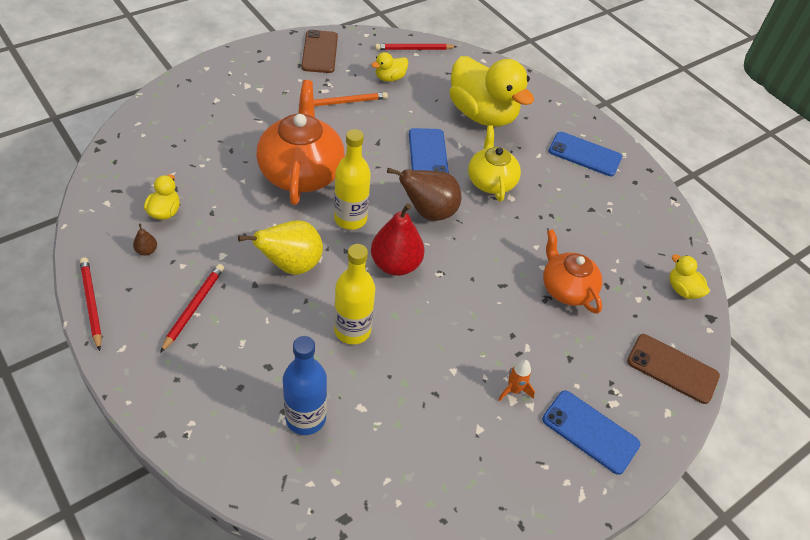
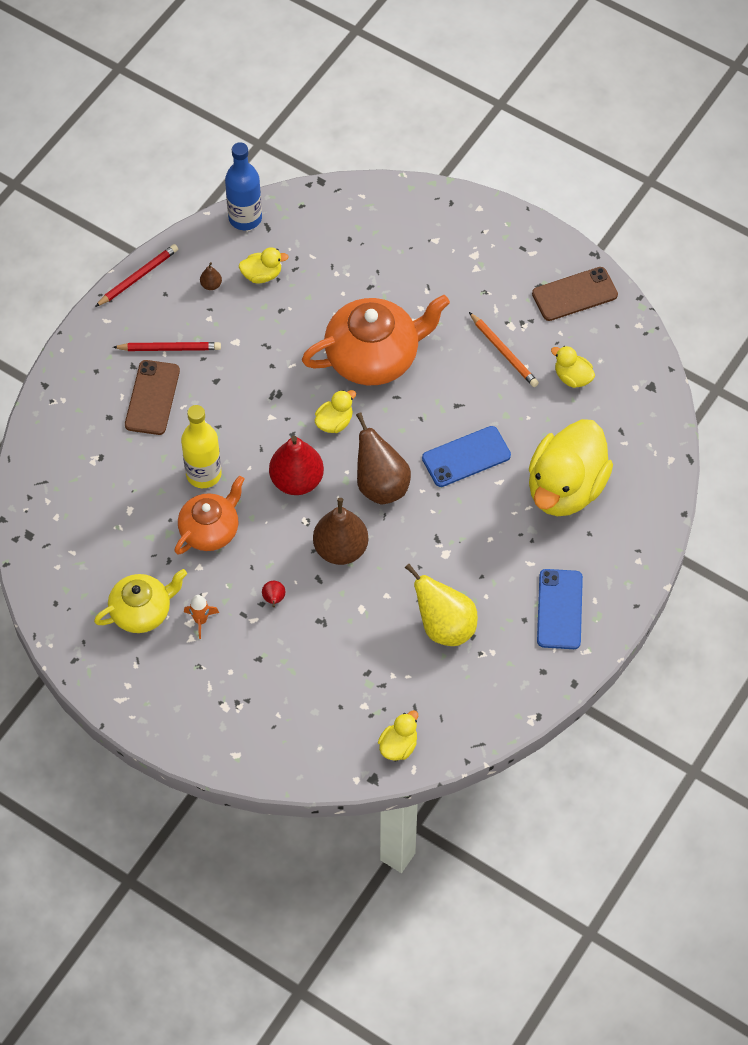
camera: 75 degrees right, 10 degrees up
yellow pear [238,220,323,275] -> yellow pear moved to [405,564,478,646]
blue bottle [283,336,327,435] -> blue bottle moved to [225,142,262,230]
yellow bottle [334,129,371,230] -> yellow duck [315,390,356,433]
red pencil [375,43,457,50] -> none
yellow teapot [468,125,521,202] -> yellow teapot moved to [94,569,187,633]
blue phone [542,390,641,475] -> none
orange teapot [543,229,602,314] -> orange teapot moved to [174,476,245,555]
brown phone [627,334,720,404] -> brown phone moved to [125,360,180,435]
none -> red pear [262,581,285,607]
none -> brown pear [313,498,368,565]

